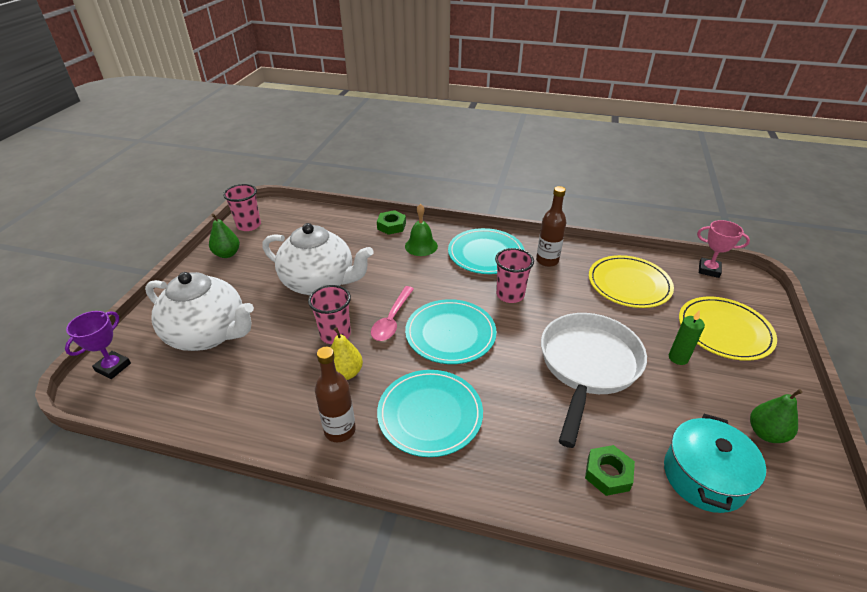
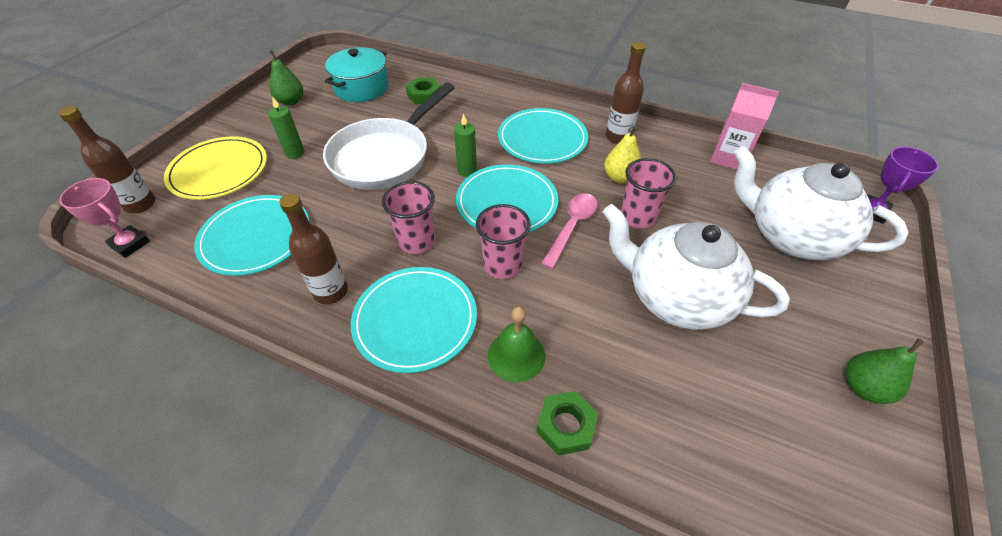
camera: 170 degrees left, 10 degrees up
pink cup [223,184,261,231] -> pink cup moved to [476,204,531,279]
yellow plate [589,255,674,308] -> turquoise plate [194,195,309,276]
none -> brown bottle [58,106,155,213]
none -> green candle [454,114,477,177]
none -> pink carton [710,83,779,169]

